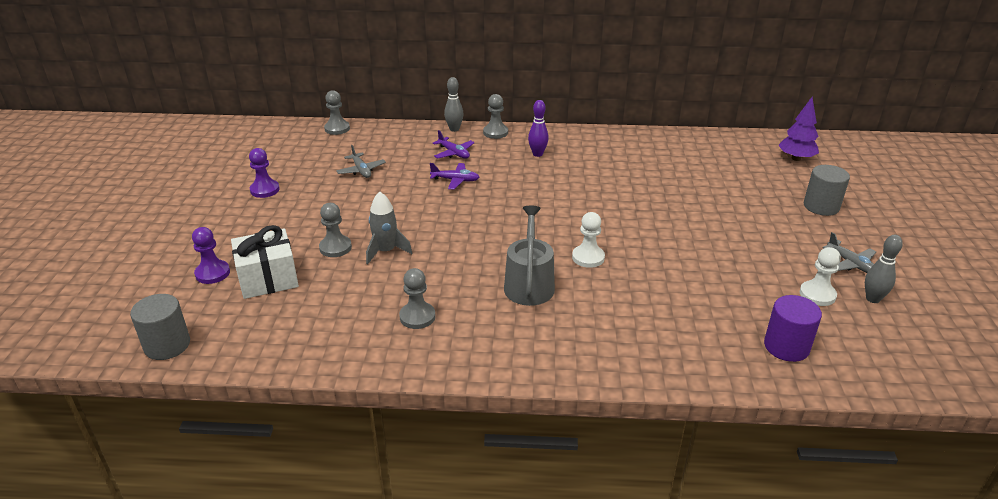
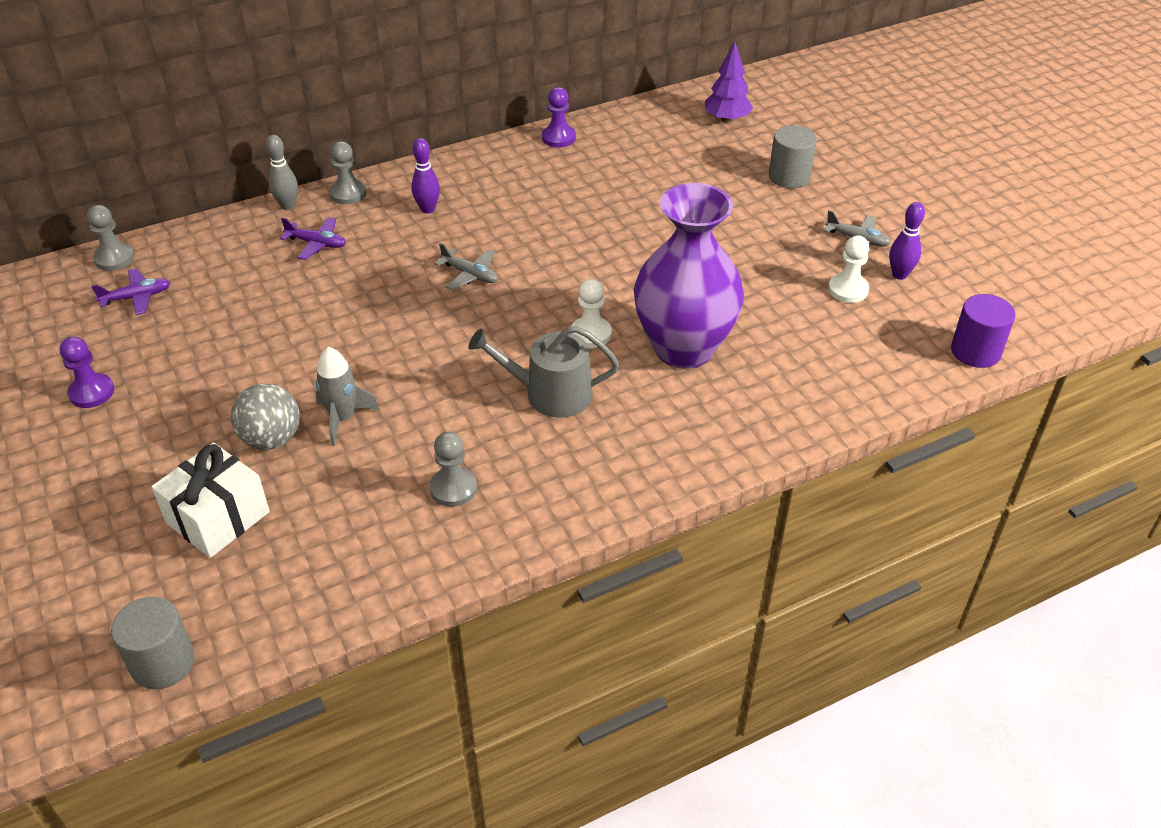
camera: 30 degrees left, 10 degrees up
purple pawn [192,227,230,284] -> purple pawn moved to [542,87,576,148]
grey pawn [319,203,352,257] -> grey ball [231,383,300,450]
grey plane [336,145,386,178] -> grey plane moved to [435,243,498,290]
purple plane [430,163,479,190] -> purple plane moved to [91,269,170,315]
grey watering can [504,205,555,306] -> grey watering can turned 60 degrees counterclockwise [468,326,619,418]
purple cylinder [764,295,822,362] -> purple cylinder moved to [951,294,1015,368]
grey bowling pin [865,235,903,303] -> purple bowling pin [889,202,925,280]
none -> purple vase [634,183,744,369]

